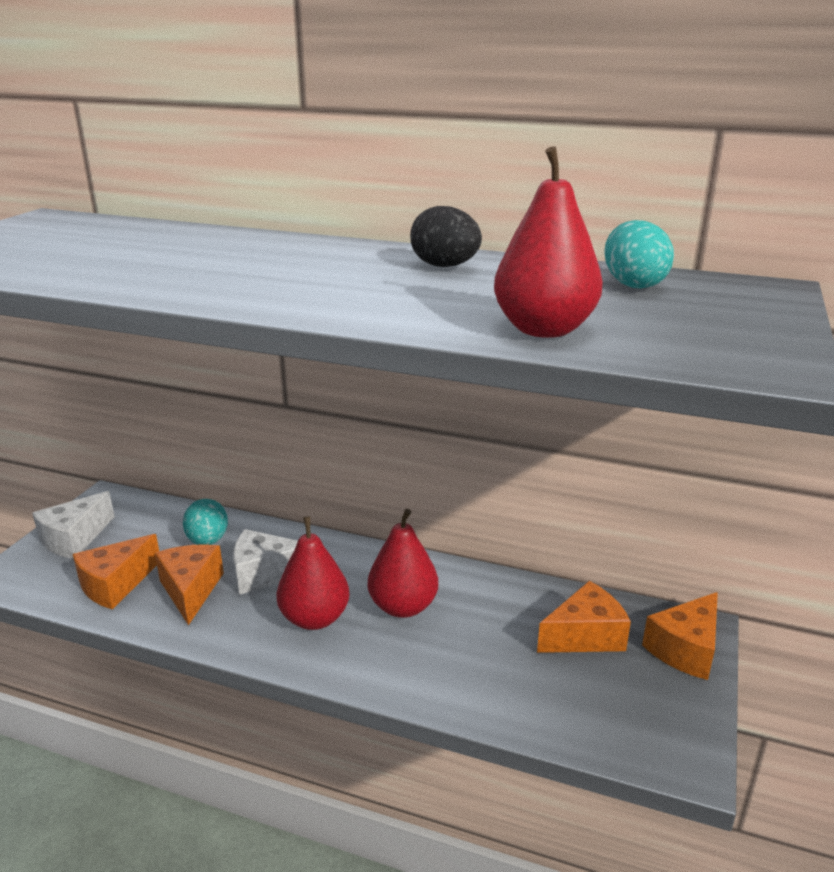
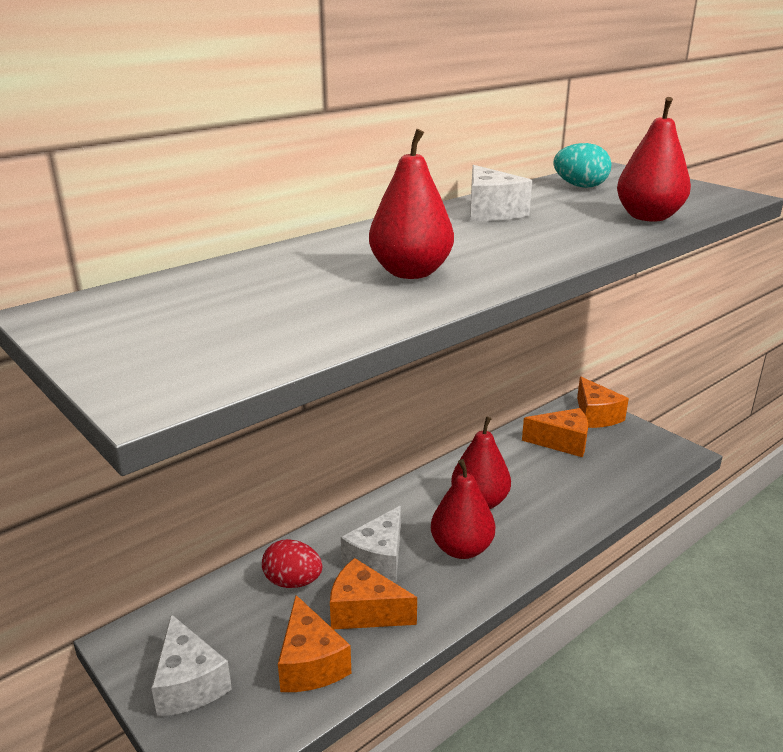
camera: 60 degrees left, 0 degrees up
turquoise egg [183,499,228,545] -> red egg [262,539,323,588]
black egg [410,206,482,267] -> white cheese [470,165,532,221]
orange cheese [537,581,631,653] -> orange cheese turned 90 degrees clockwise [522,408,588,457]
none -> red pear [369,129,454,279]

